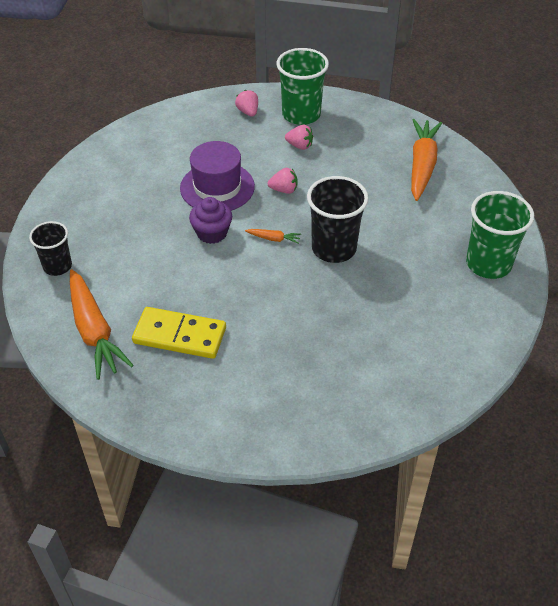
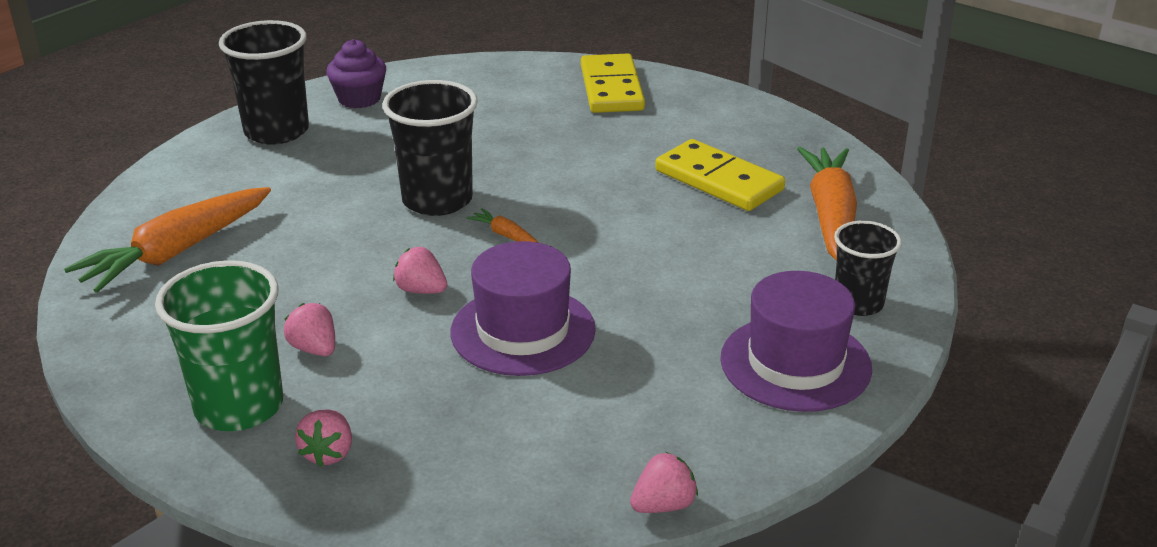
camera: 150 degrees left, 15 degrees down
purple cupcake [189,197,232,244] -> purple cupcake moved to [326,39,386,108]
green cup [466,191,534,279] -> black cup [219,20,309,145]
none -> yellow domino [581,54,645,113]
none -> pink strawberry [630,452,698,513]
none -> purple hat [720,271,872,412]

